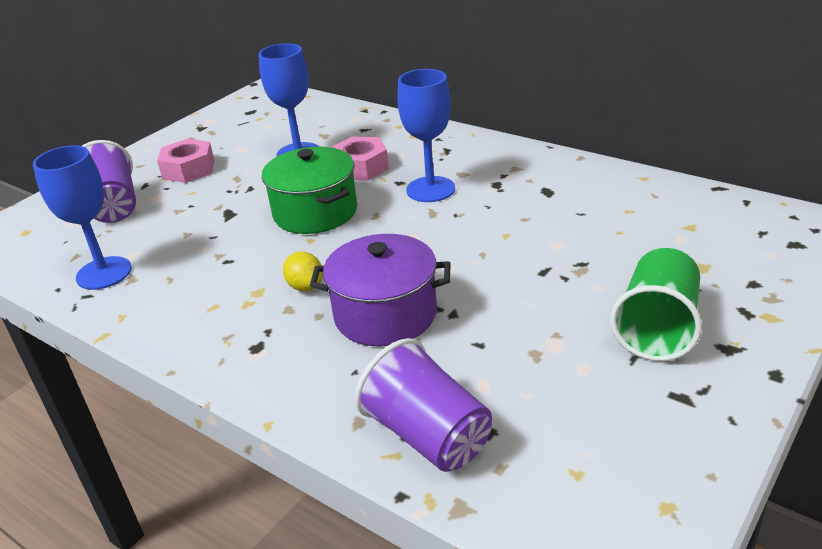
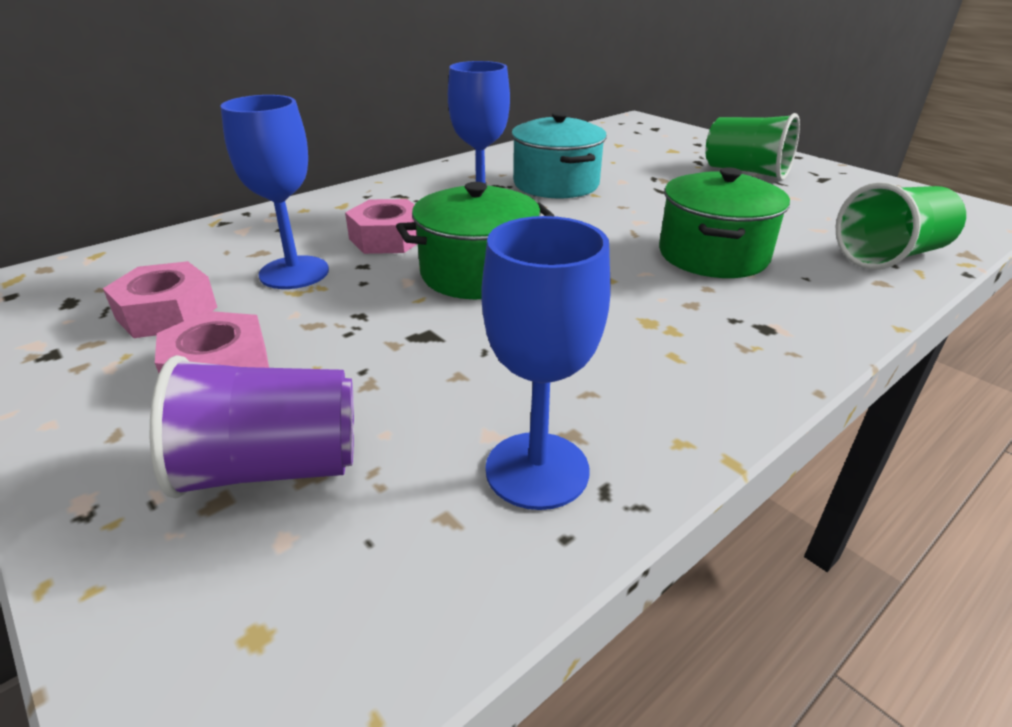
camera: 80 degrees left, 0 degrees up
yellow lemon [283,252,323,291] -> none
purple pot [310,234,451,347] -> green pot [659,167,790,278]
purple cup [355,338,492,472] -> green cup [836,182,966,270]
none -> pink nut [103,261,217,338]
none -> turquoise pot [511,111,607,198]

